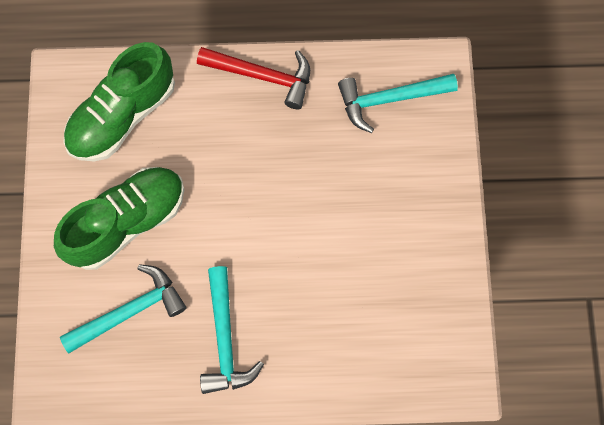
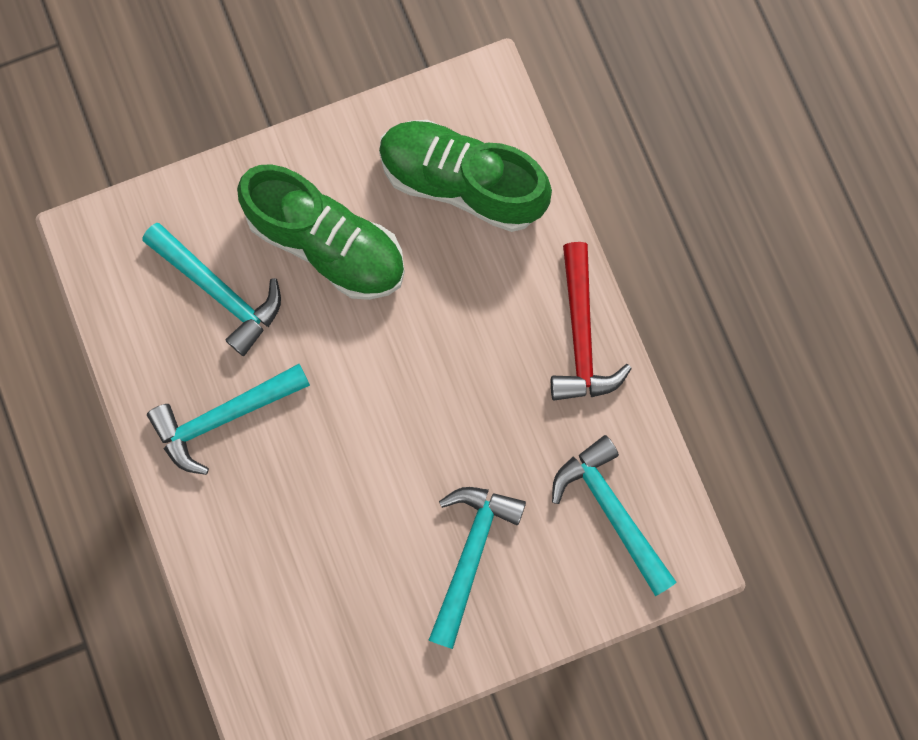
camera: 70 degrees right, 5 degrees up
none -> turquoise hammer [428,487,526,649]

